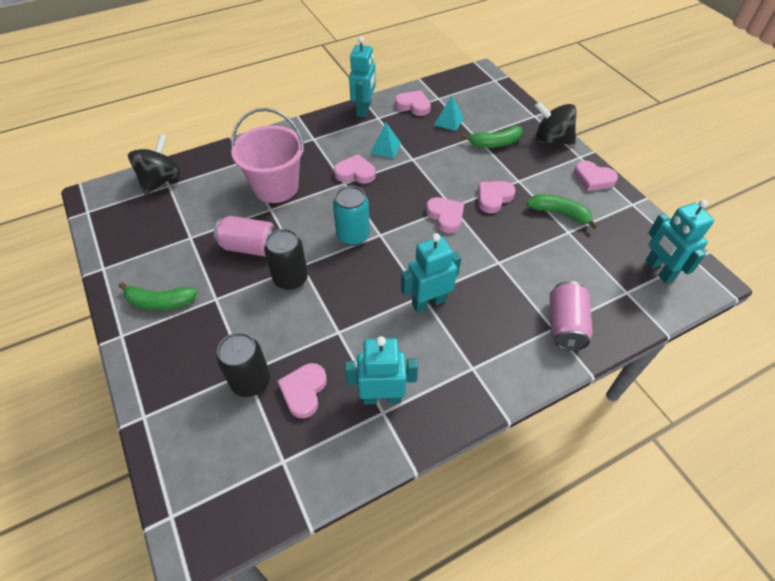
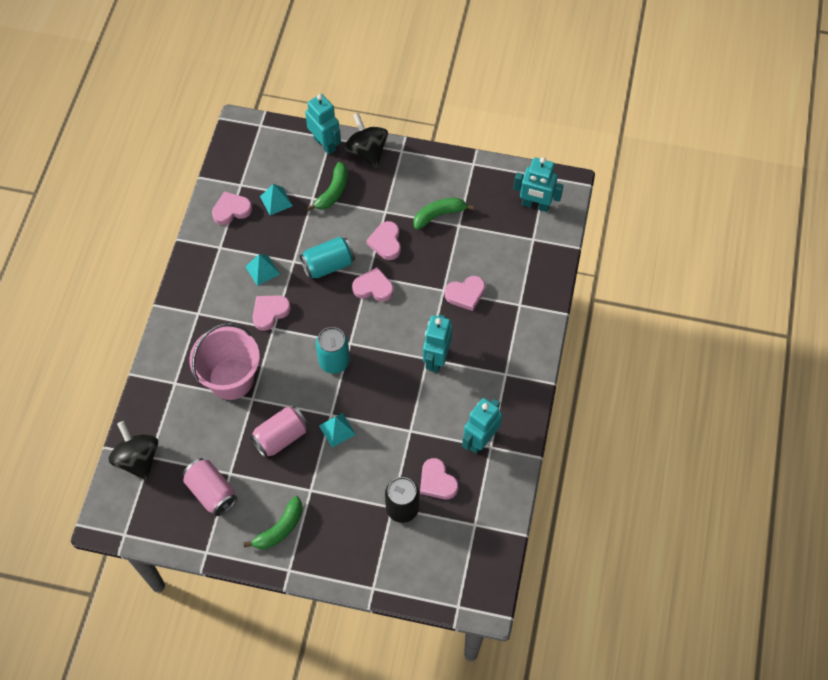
camera: 50 degrees left, 10 degrees up
black can [264,229,308,290] -> turquoise pyramid [319,413,356,448]
turquoise robot [349,37,376,118] -> turquoise robot moved to [305,94,341,155]
black spinning top [535,101,577,145] -> black spinning top turned 90 degrees clockwise [344,113,388,168]
pink can [550,281,593,351] -> pink can moved to [183,458,237,516]
pink heart [574,161,618,191] -> pink heart moved to [445,276,485,311]
none -> turquoise can [300,237,355,279]

